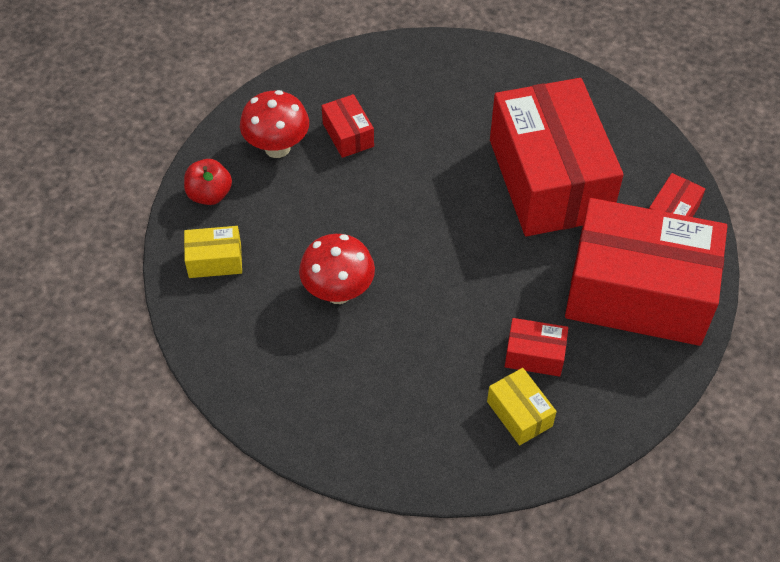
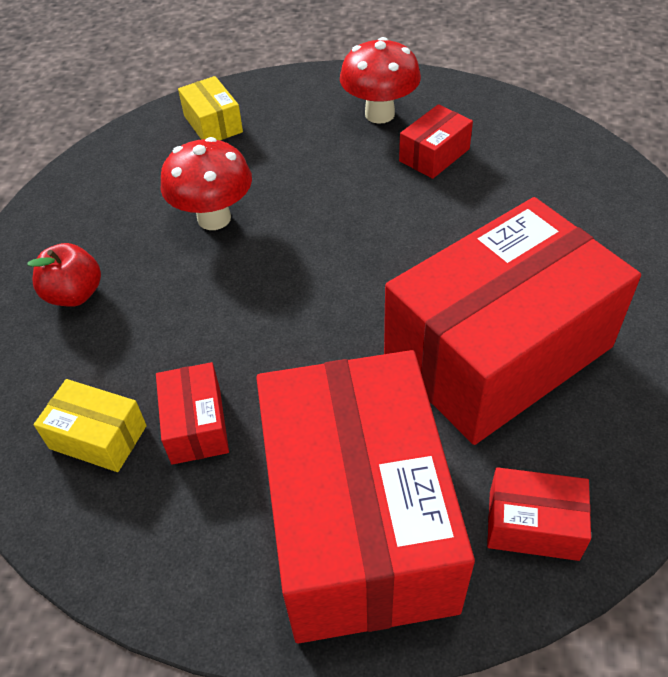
camera: 70 degrees right, 5 degrees down
red apple [184,159,232,205] -> red apple moved to [27,243,101,307]
yellow box [487,368,557,445] -> yellow box turned 75 degrees clockwise [34,379,147,472]

